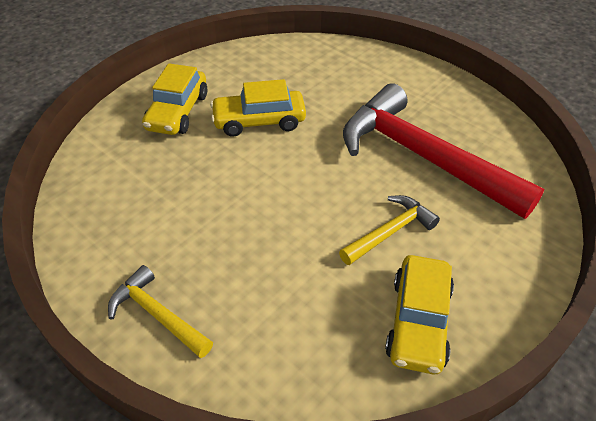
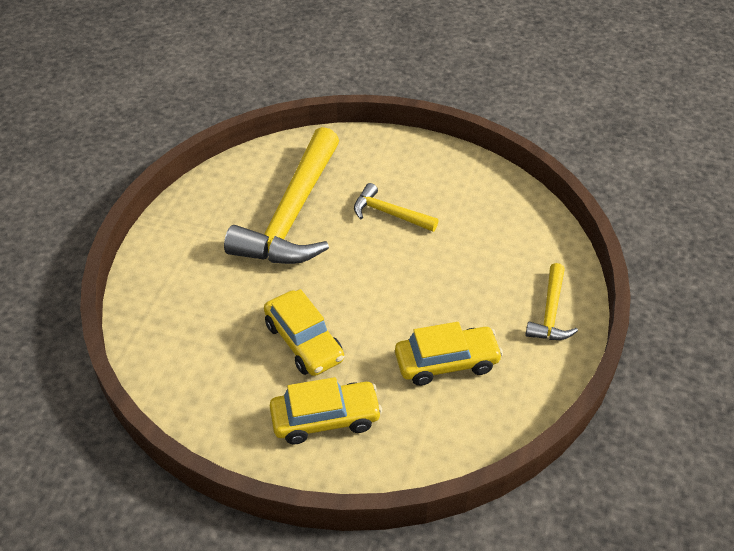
camera: 115 degrees left, 0 degrees up
red hammer [343,83,544,219] -> yellow hammer [224,127,339,264]
yellow car [385,255,454,374] -> yellow car moved to [395,322,503,386]

